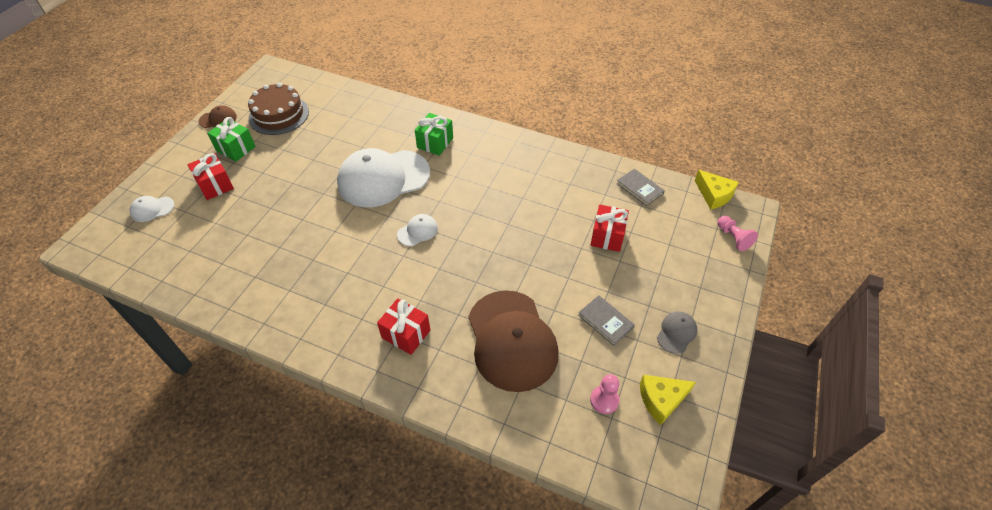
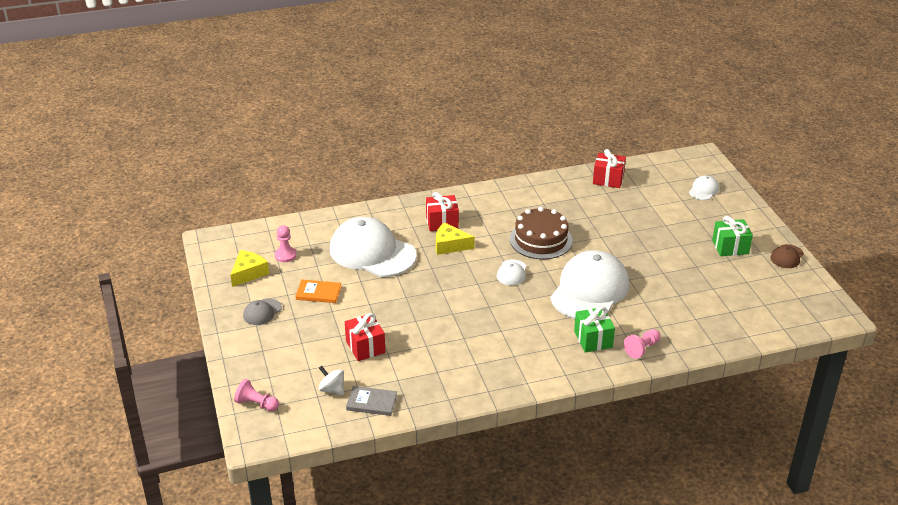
camera: 140 degrees right, 15 degrees down
red gift [187,153,234,200] -> red gift moved to [593,149,626,188]
brown cake [248,83,309,135] -> brown cake moved to [510,207,573,259]
brown cap [468,290,559,392] -> white cap [330,217,417,277]
grey book [578,295,635,346] -> orange book [296,279,342,303]
grey cap [657,311,697,354] -> grey cap turned 45 degrees clockwise [243,298,282,325]
yellow cheese [695,170,739,210] -> yellow cheese moved to [436,222,475,255]
none -> white spinning top [319,366,344,395]
none -> pink pawn [624,329,660,359]

